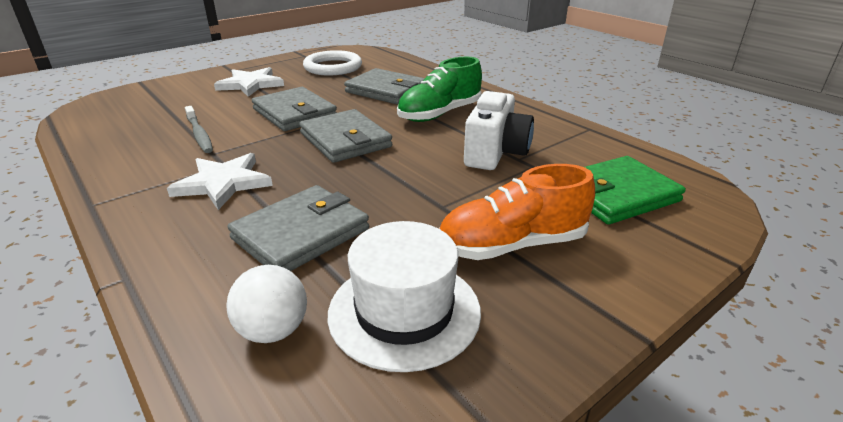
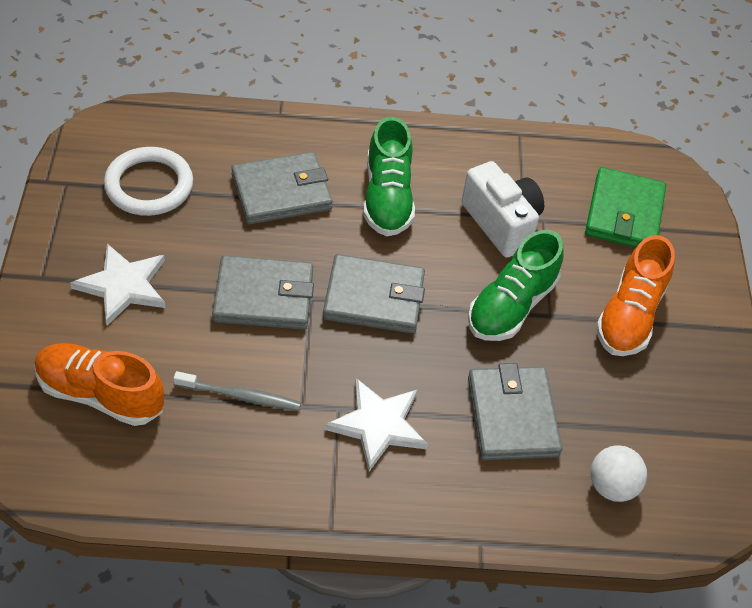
camera: 55 degrees left, 20 degrees up
white hat [328,221,481,372] -> none
none -> orange shoe [35,343,164,426]
none -> green shoe [468,230,564,341]

